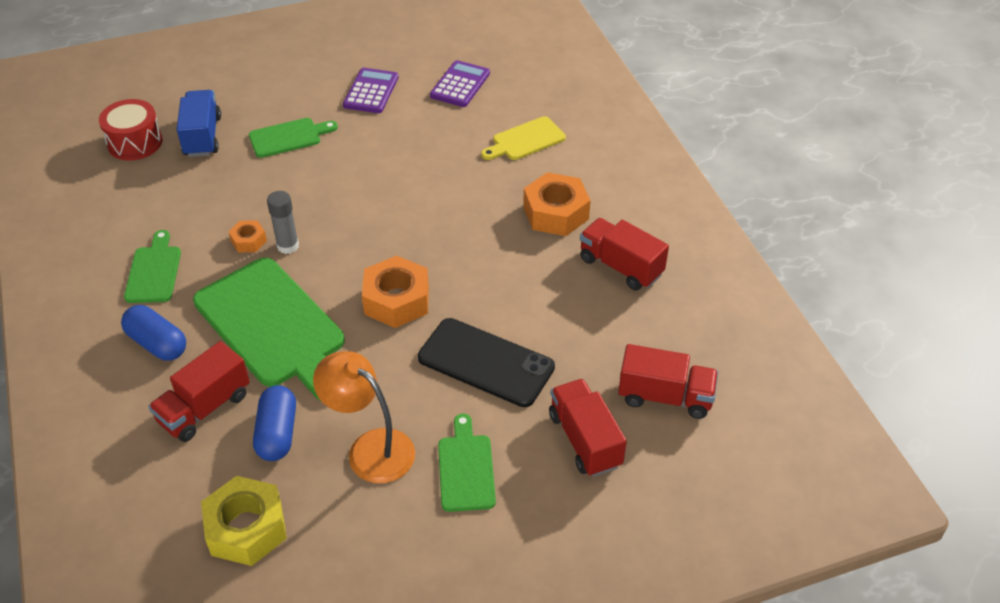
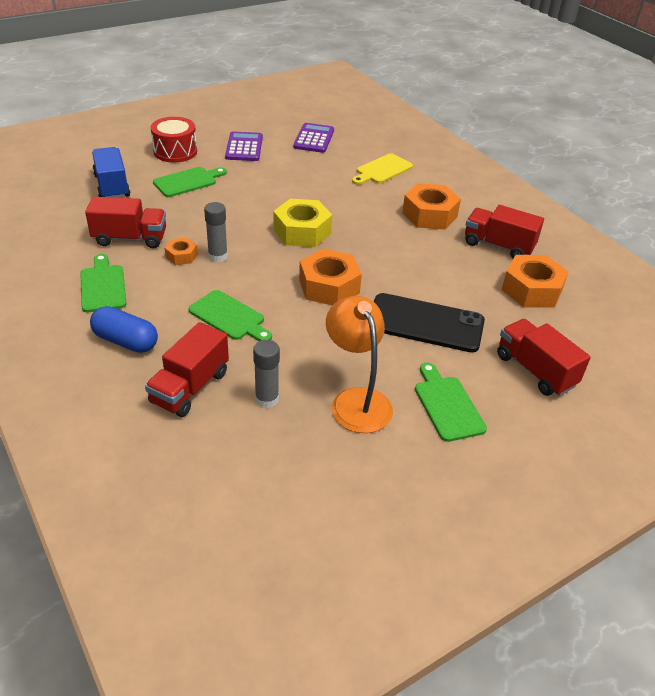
camera: 15 degrees left, 5 degrees down
red drum [99,99,162,160] -> red drum moved to [151,117,197,163]
green cutting board [193,258,344,402] -> green cutting board [189,290,272,341], size x0.51
yellow nut [201,476,287,566] -> yellow nut moved to [273,199,332,247]
blue capsule [253,385,296,461] -> grey glue stick [253,340,280,408]
orange lamp [313,351,415,483] -> orange lamp turned 45 degrees clockwise [326,296,393,433]
red truck [618,344,718,419] -> red truck moved to [85,197,166,248]
none -> orange nut [502,255,569,308]

